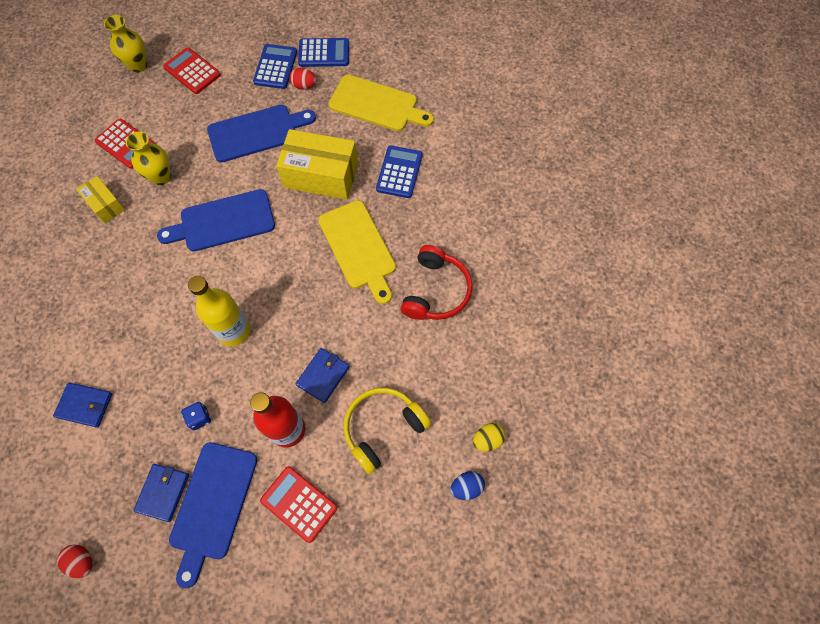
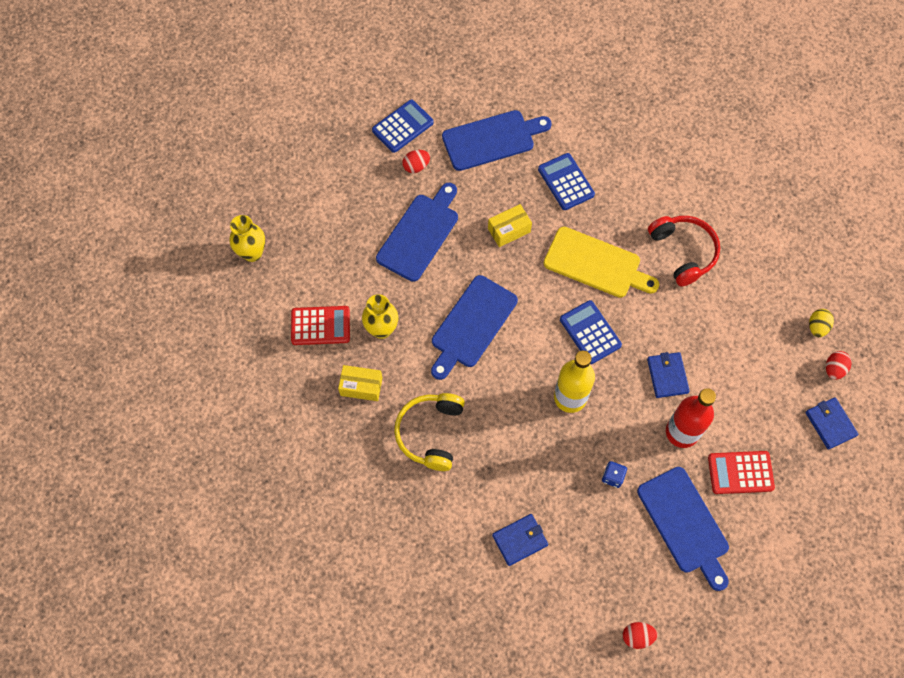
camera: 40 degrees left, 0 degrees up
blue wallet [133,464,189,522] -> blue wallet moved to [805,397,858,450]
red calculator [163,47,221,94] -> none
blue calculator [253,44,297,89] -> blue calculator moved to [560,300,622,364]
yellow box [276,129,358,200] -> yellow box [488,204,532,247], size x0.53
yellow cutting board [329,75,434,131] -> blue cutting board [442,110,552,171]
yellow headphones [344,388,431,474] -> yellow headphones moved to [394,393,465,471]
blue egg [450,471,485,500] -> red egg [826,351,852,380]

